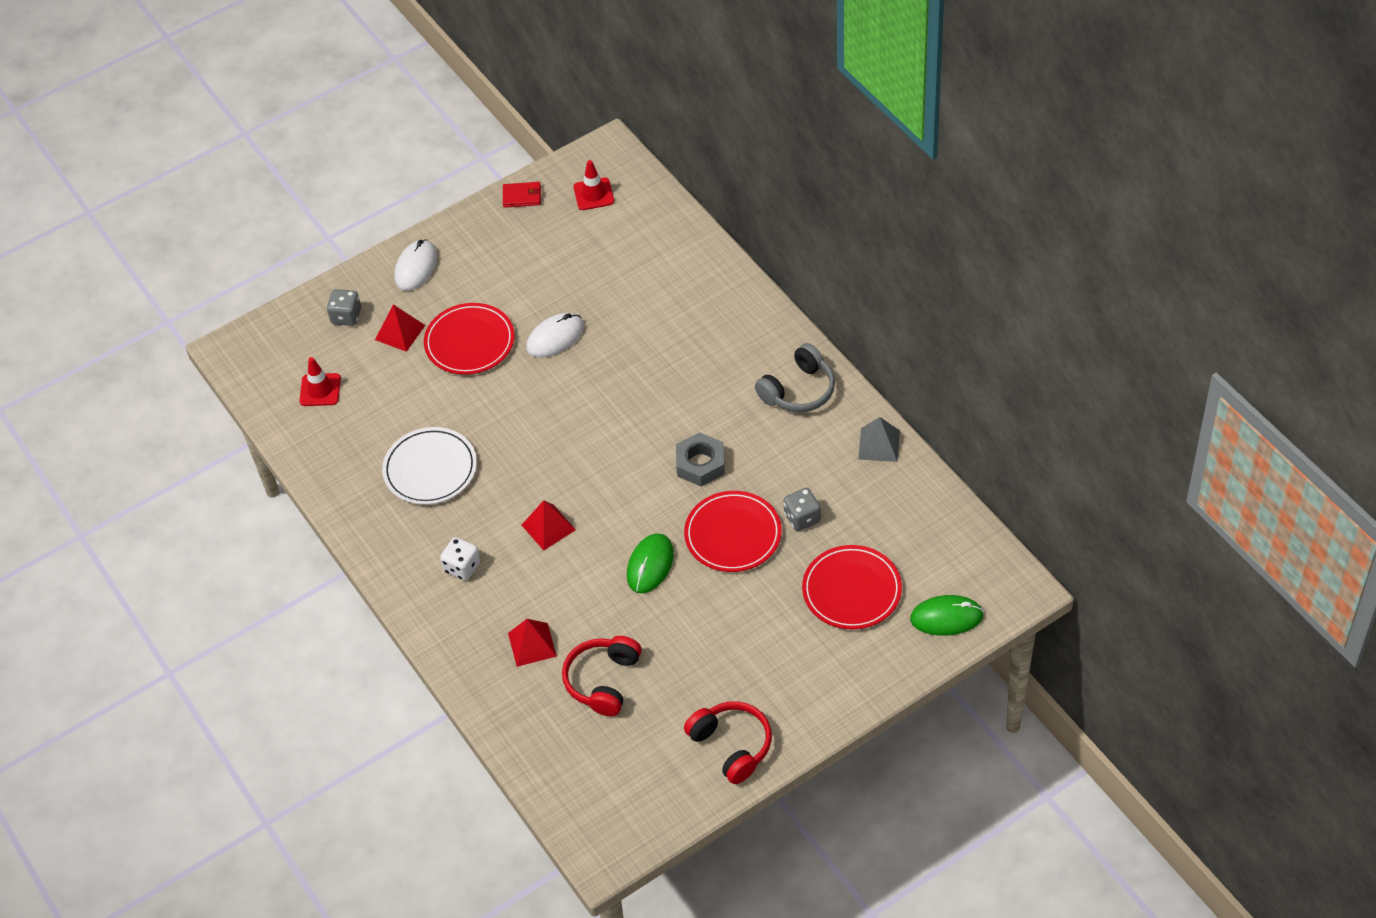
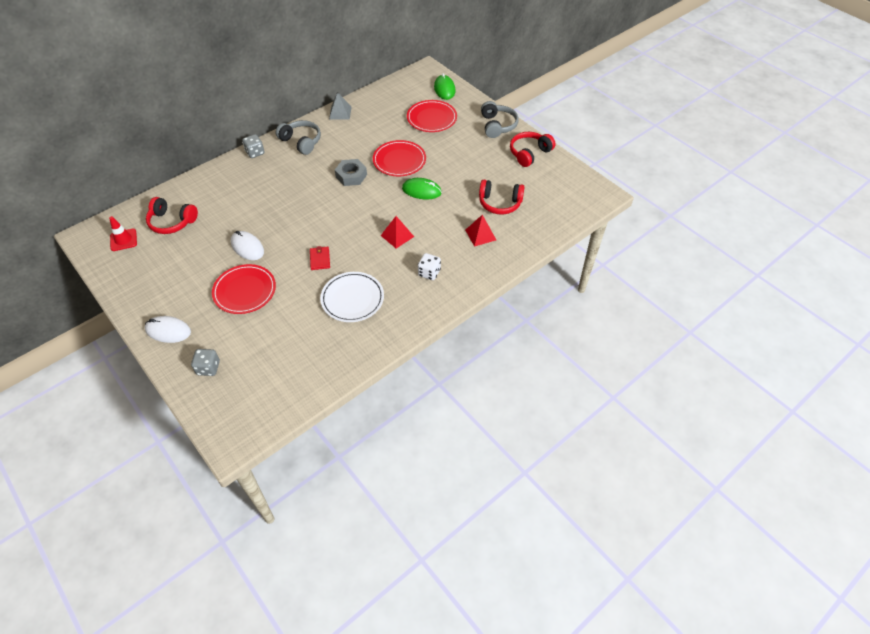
camera: 100 degrees left, 0 degrees up
red traffic cone [299,357,341,406] -> none
red pyramid [375,304,425,352] -> none
red wallet [503,182,541,208] -> red wallet moved to [310,246,330,270]
grey dice [784,488,821,531] -> grey dice moved to [242,134,264,158]
none -> red headphones [146,197,198,234]
none -> grey headphones [481,101,519,138]

